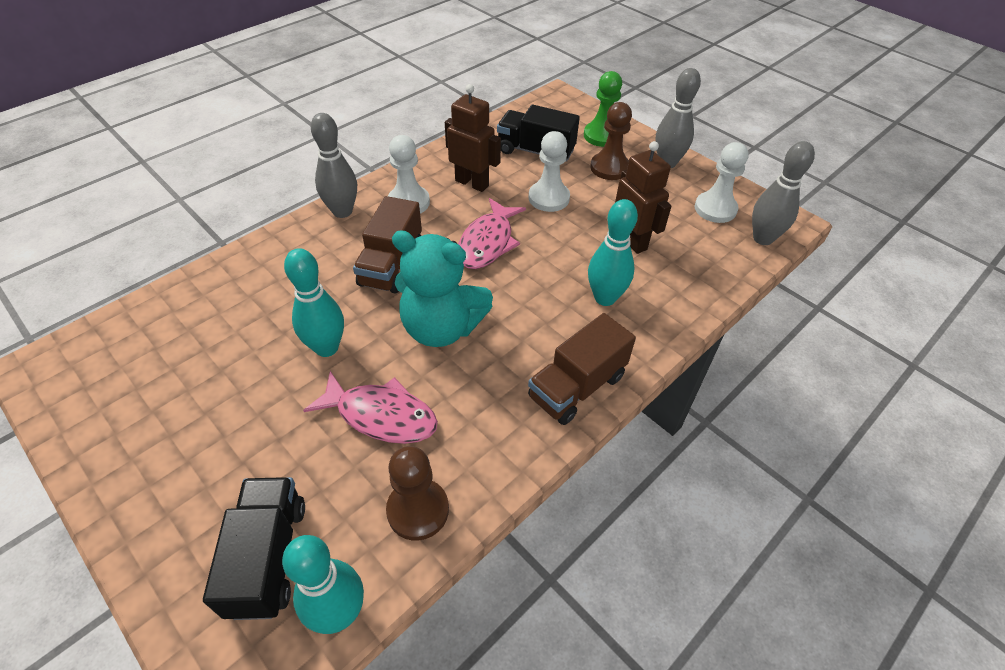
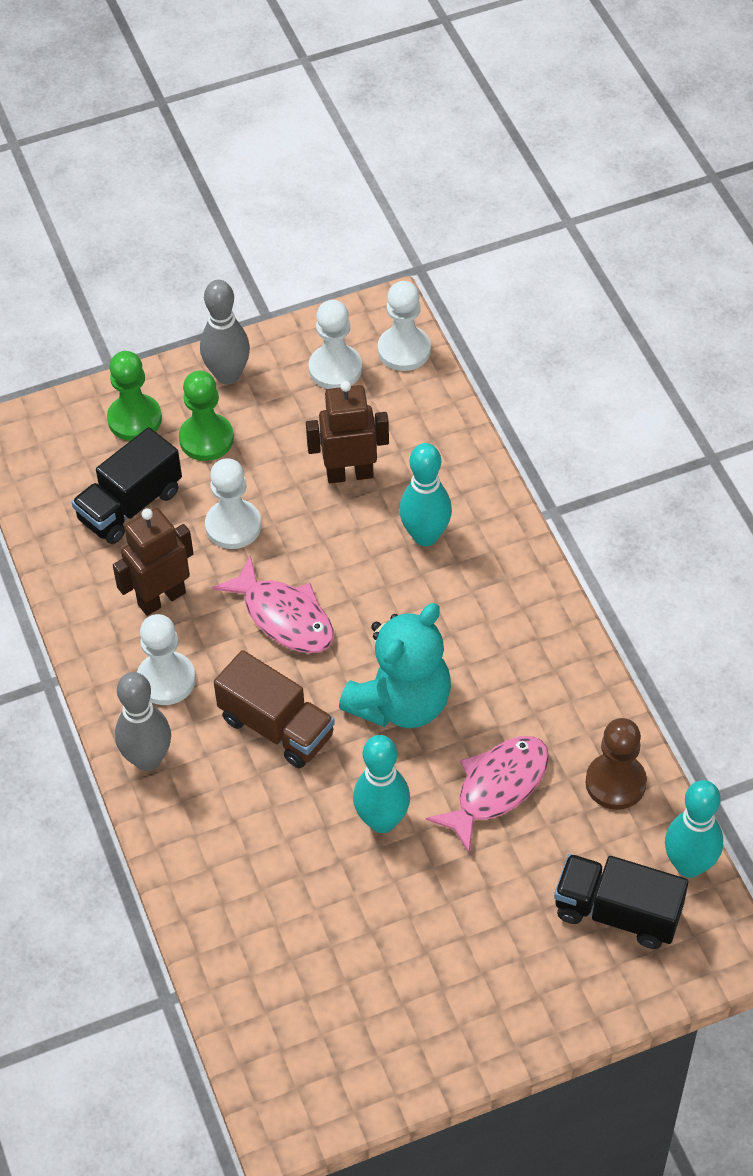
camera: 65 degrees left, 5 degrees up
brown truck [528,313,636,425] -> none
brown pawn [590,102,632,180] -> green pawn [179,371,234,461]
grey bowling pin [752,141,815,245] -> white pawn [378,281,431,371]

